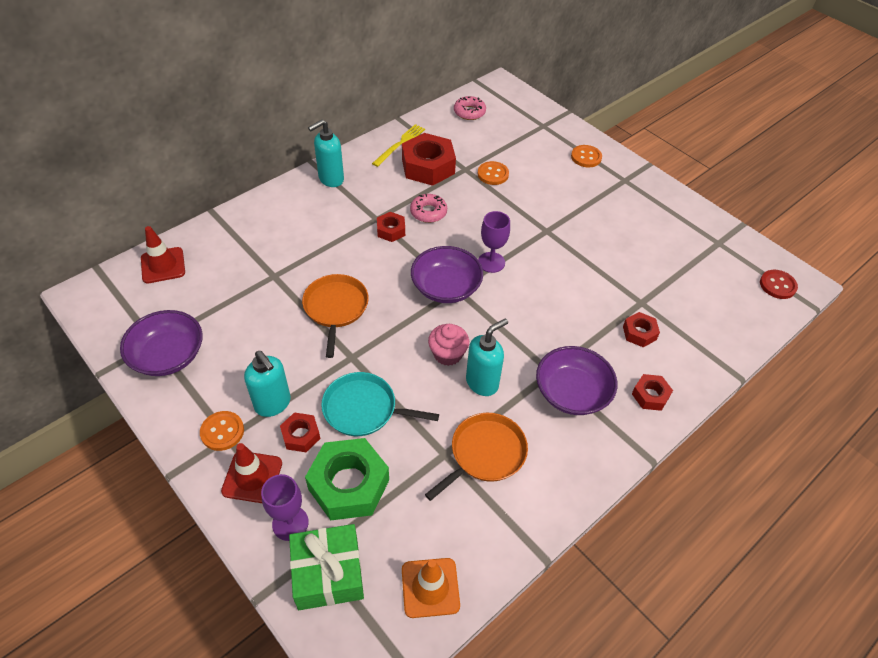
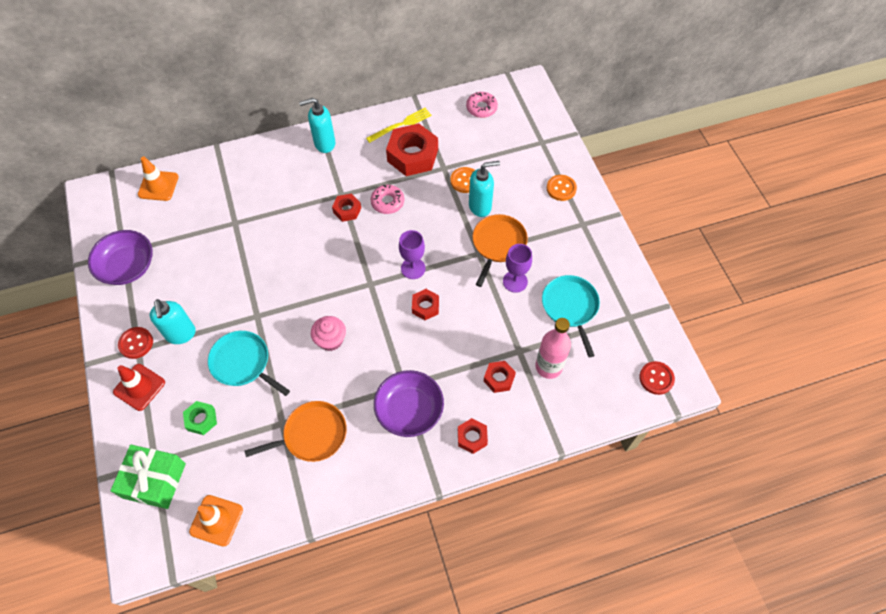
camera: 25 degrees right, 10 degrees up
red traffic cone [141,226,185,283] -> orange traffic cone [138,157,179,201]
orange button [200,411,244,451] -> red button [118,327,153,359]
purple goblet [261,474,309,541] -> purple goblet moved to [503,244,532,293]
red nut [280,412,320,452] -> red nut moved to [412,289,439,320]
orange pan [302,274,369,358] -> orange pan moved to [472,214,528,287]
green nut [305,438,389,520] -> green nut [183,401,217,435], size x0.51
purple bowl [411,246,483,303] -> none
turquoise soap dispenser [466,318,508,396] -> turquoise soap dispenser moved to [469,161,500,217]
none -> pink bottle [535,318,571,379]
none -> turquoise pan [542,275,600,357]

